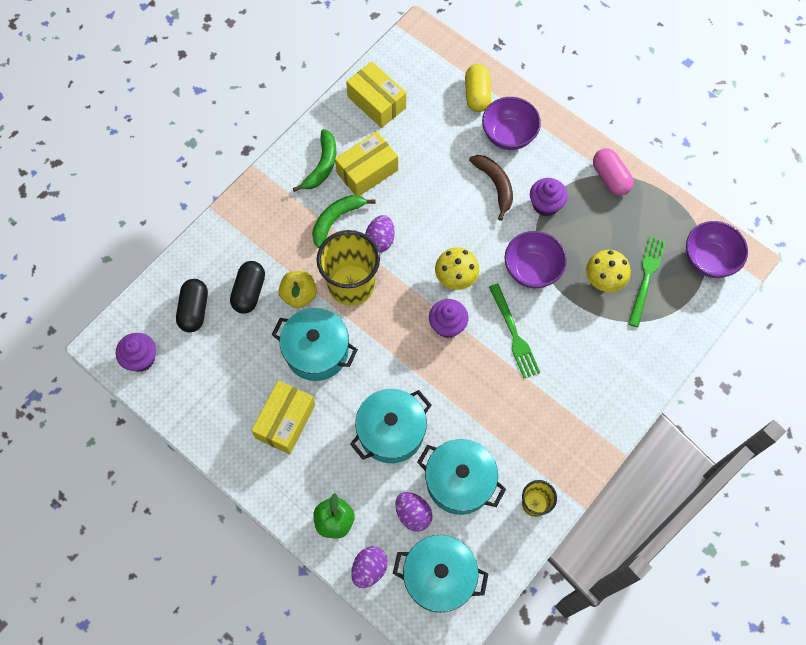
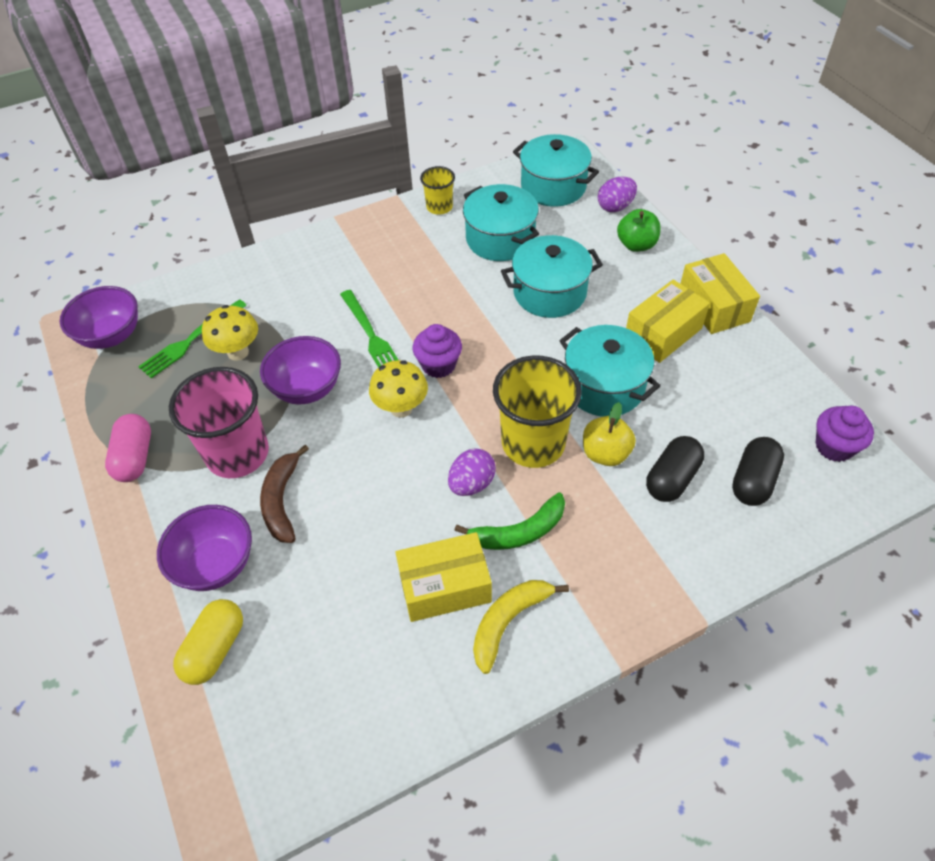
camera: 155 degrees left, 15 degrees down
green banana [293,129,337,192] -> yellow banana [473,580,569,674]
yellow box [346,61,406,128] -> yellow box moved to [680,253,760,334]
purple egg [395,492,432,532] -> none
green fork [489,283,540,378] -> green fork turned 150 degrees clockwise [340,290,398,368]
purple cupcake [530,178,568,217] -> pink cup [169,367,269,478]

